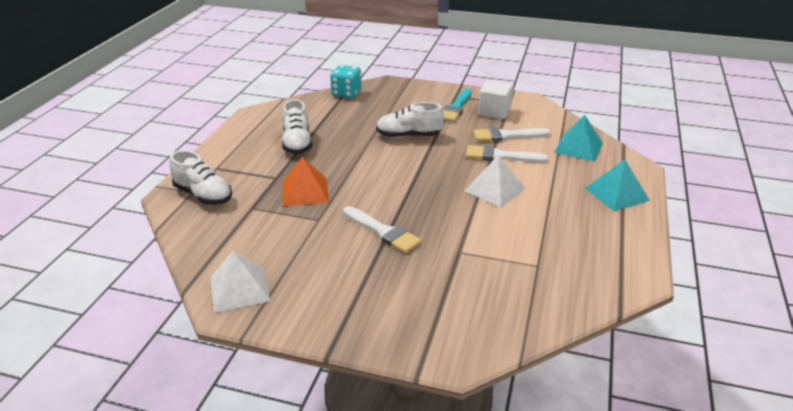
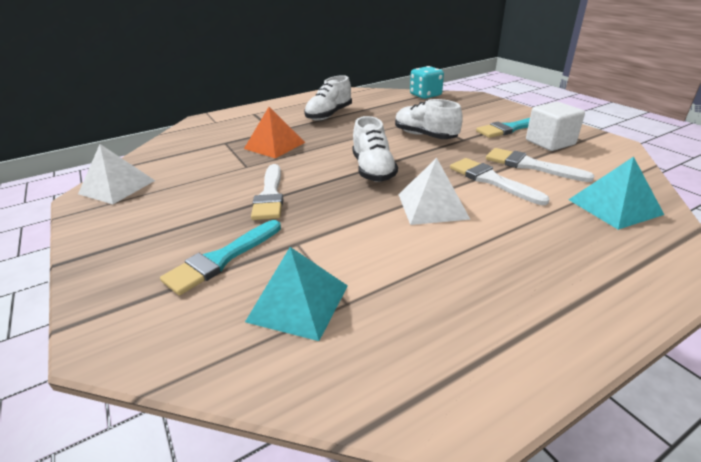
camera: 45 degrees right, 0 degrees up
white shoe [169,150,232,205] -> white shoe moved to [352,116,398,182]
turquoise pyramid [585,159,650,211] -> turquoise pyramid moved to [245,247,348,341]
none -> turquoise brush [160,220,281,295]

